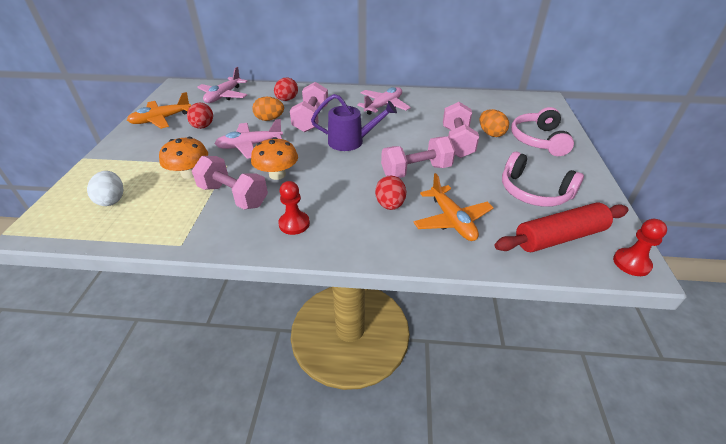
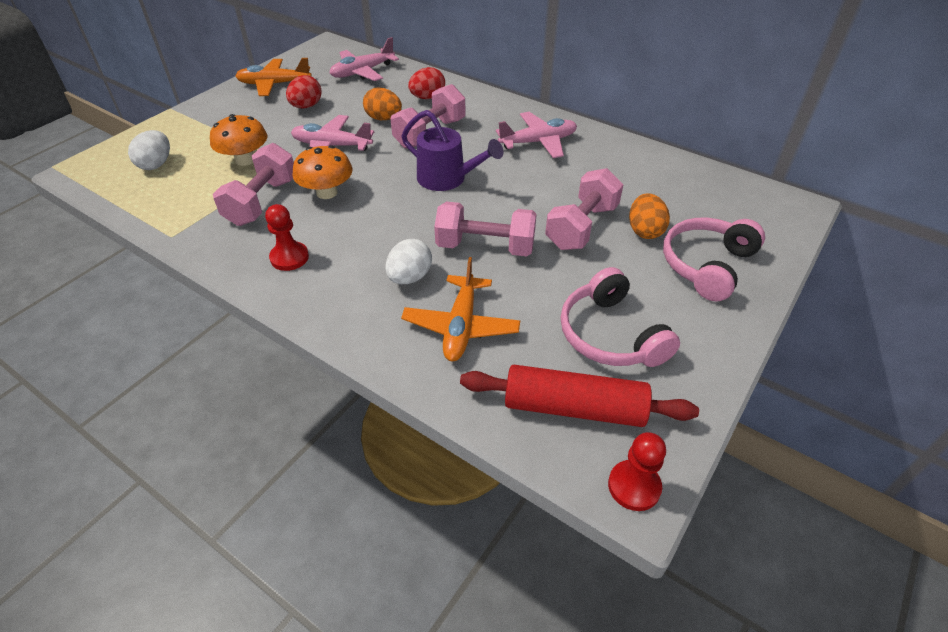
camera: 30 degrees right, 5 degrees up
pink dumbbell [192,156,268,209] -> pink dumbbell turned 45 degrees clockwise [213,143,294,226]
red egg [375,176,406,210] -> white egg [385,239,432,284]

